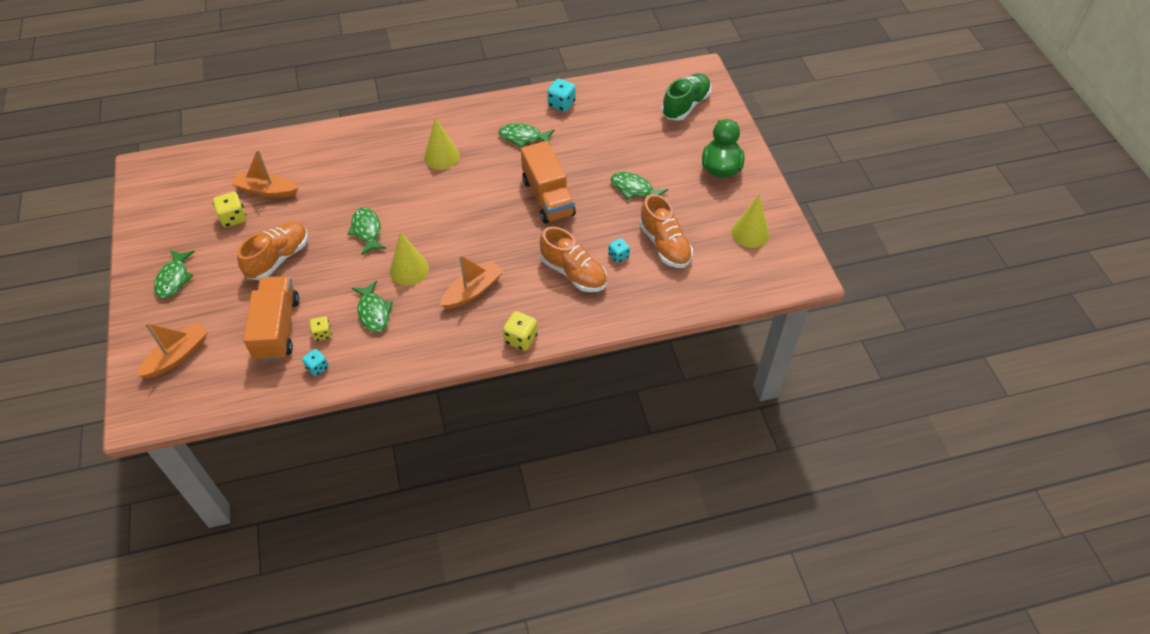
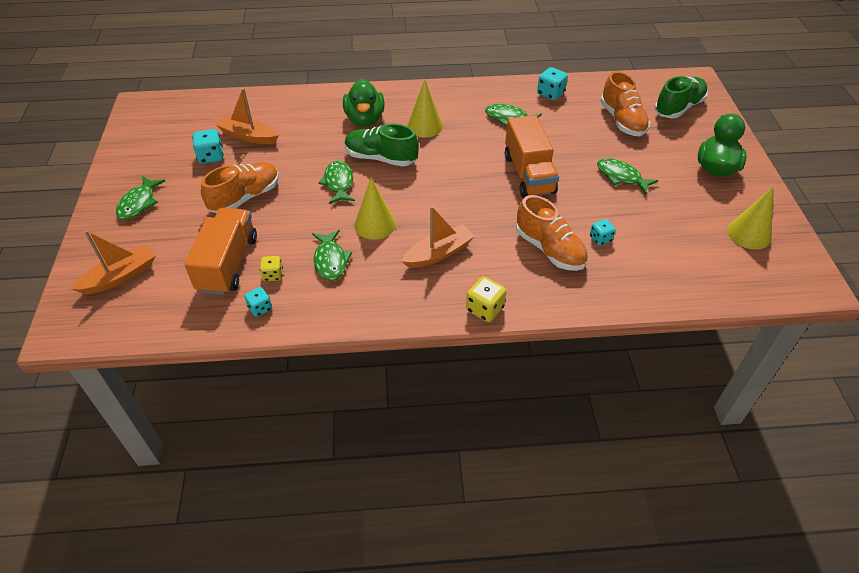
camera: 10 degrees right, 5 degrees down
yellow dice [213,192,247,228] -> turquoise dice [192,129,223,164]
orange shoe [639,194,693,268] -> orange shoe moved to [600,71,650,136]
none -> green duck [343,79,385,127]
none -> green shoe [344,124,419,167]

